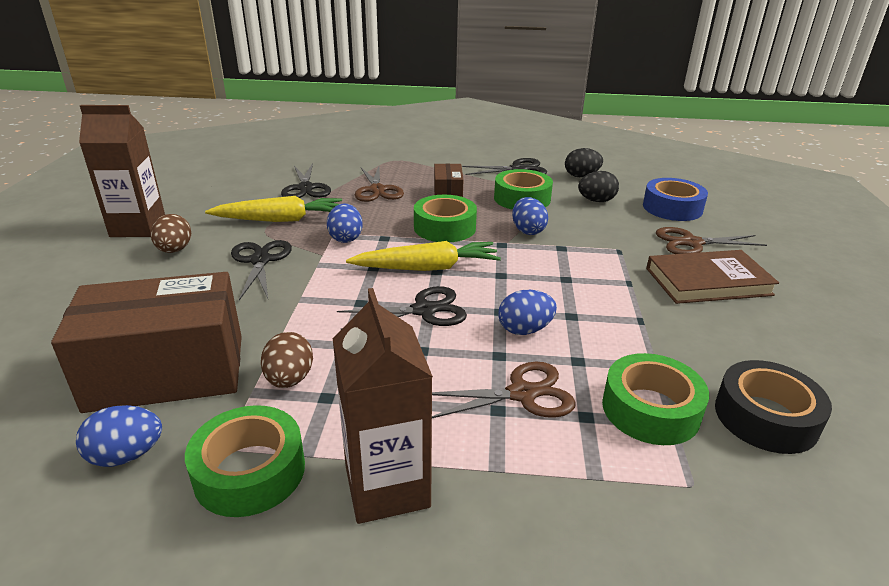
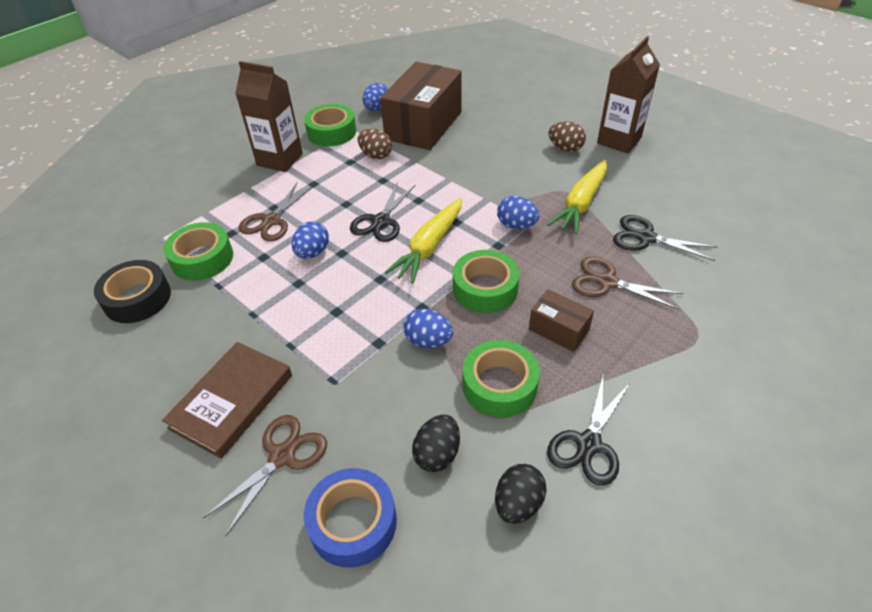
camera: 130 degrees right, 15 degrees up
black scissors [231,240,292,300] -> none

